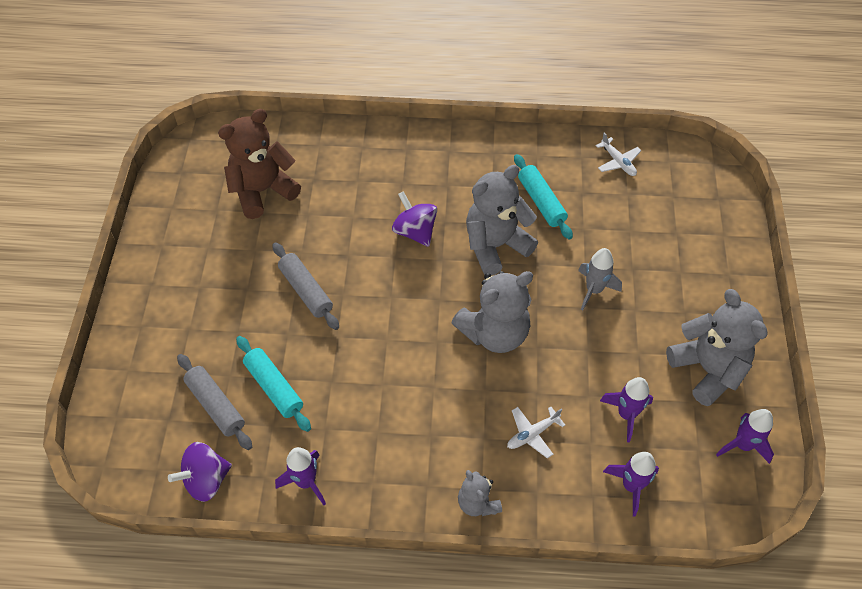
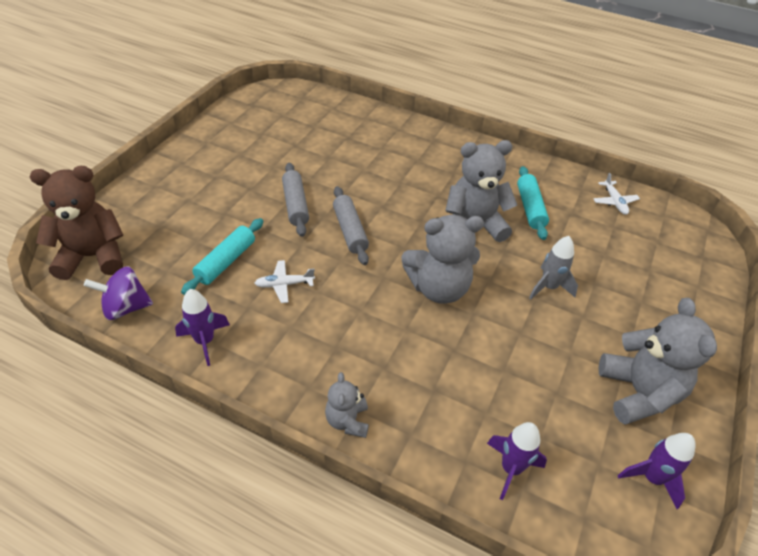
camera: 20 degrees right, 10 degrees down
grey rolling pin [177,354,252,450] -> grey rolling pin moved to [333,186,369,265]
brown teddy bear [218,109,301,219] -> brown teddy bear moved to [30,166,123,280]
turquoise rolling pin [236,336,311,432] -> turquoise rolling pin turned 45 degrees clockwise [181,218,263,295]
purple spinning top [392,191,437,247] -> none
white plane [507,407,565,458] -> white plane moved to [255,260,315,303]
purple rocket [600,377,653,442] -> none

